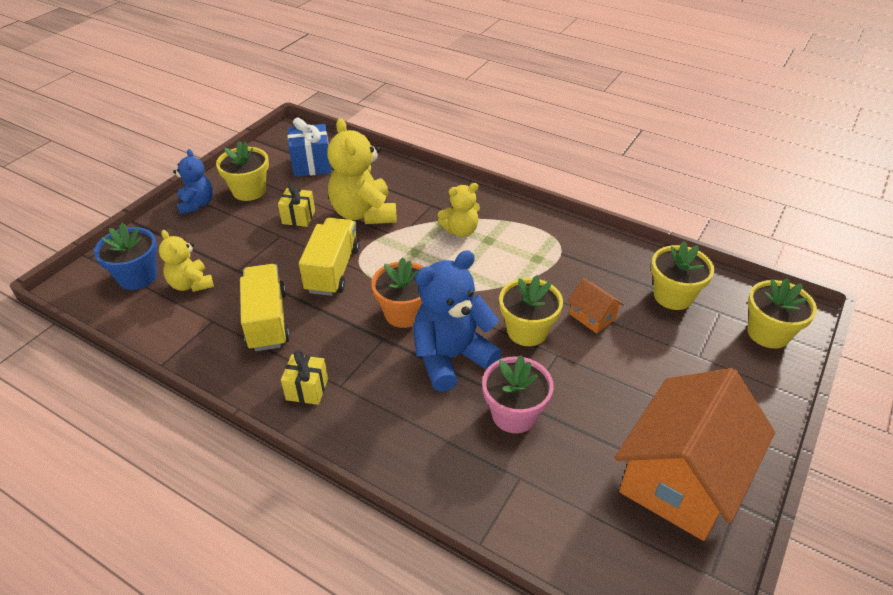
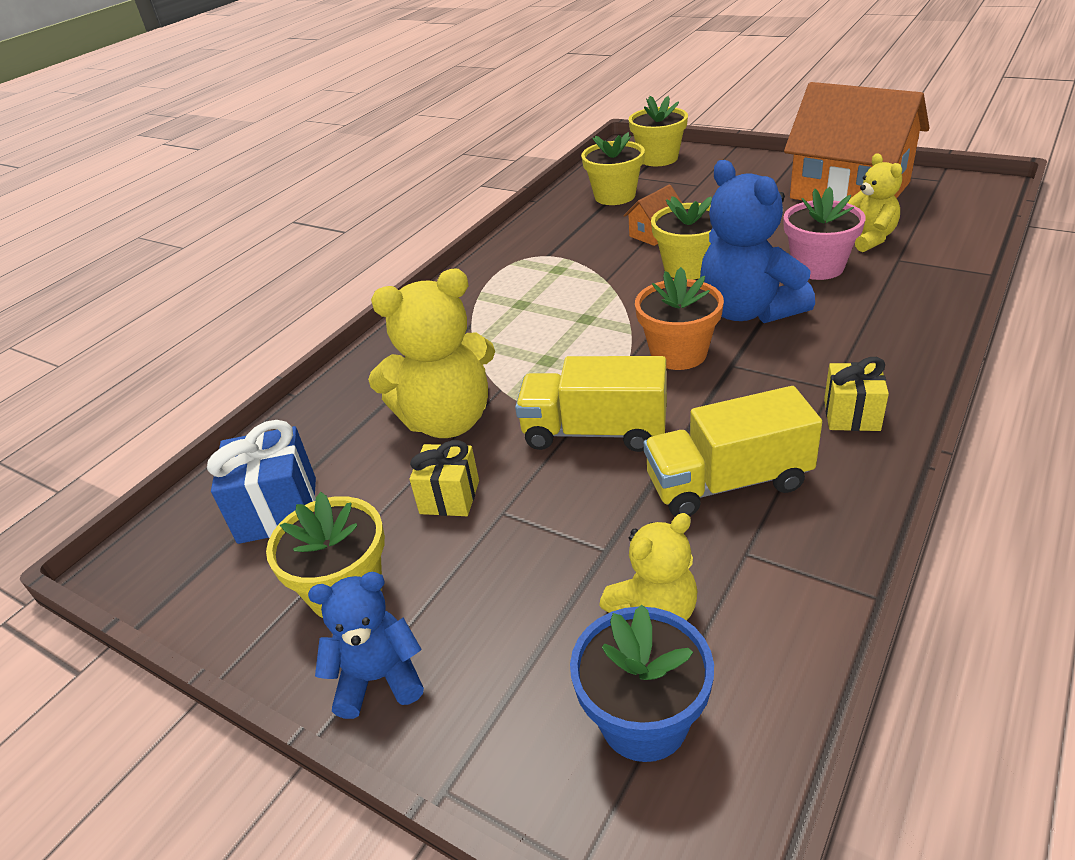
camera: 85 degrees left, 5 degrees down
yellow teddy bear [438,183,480,237] -> yellow teddy bear moved to [848,154,902,252]

